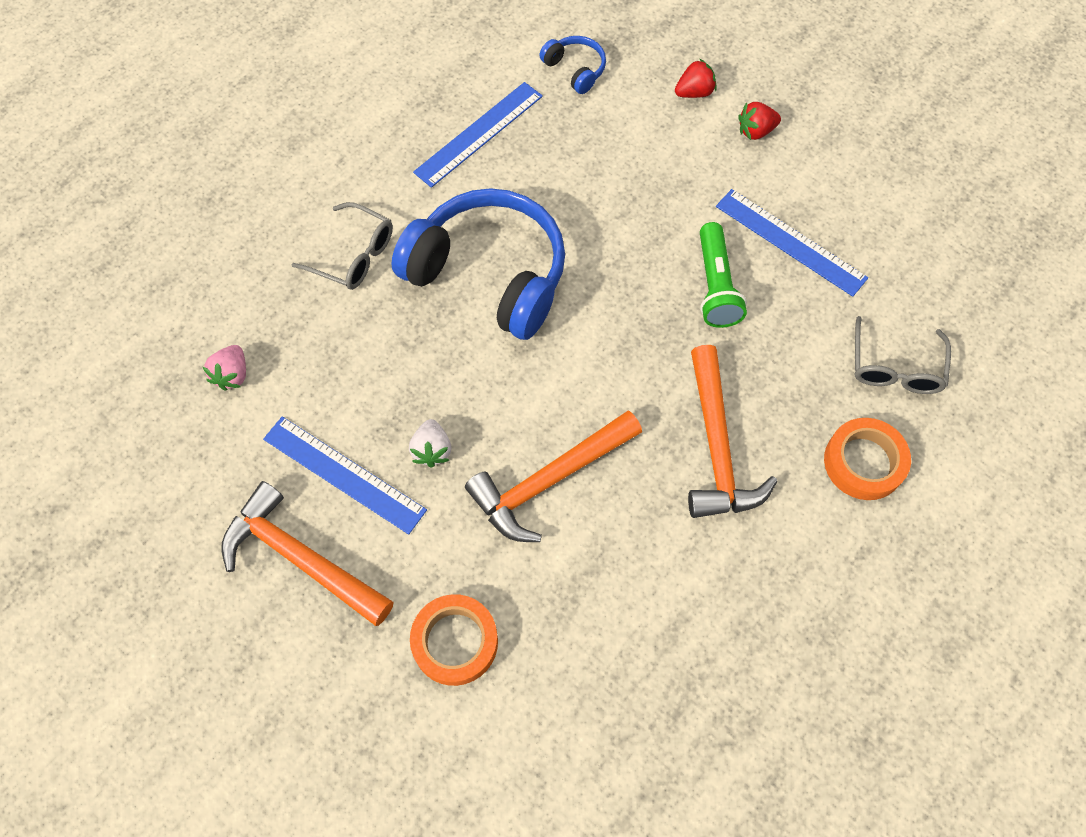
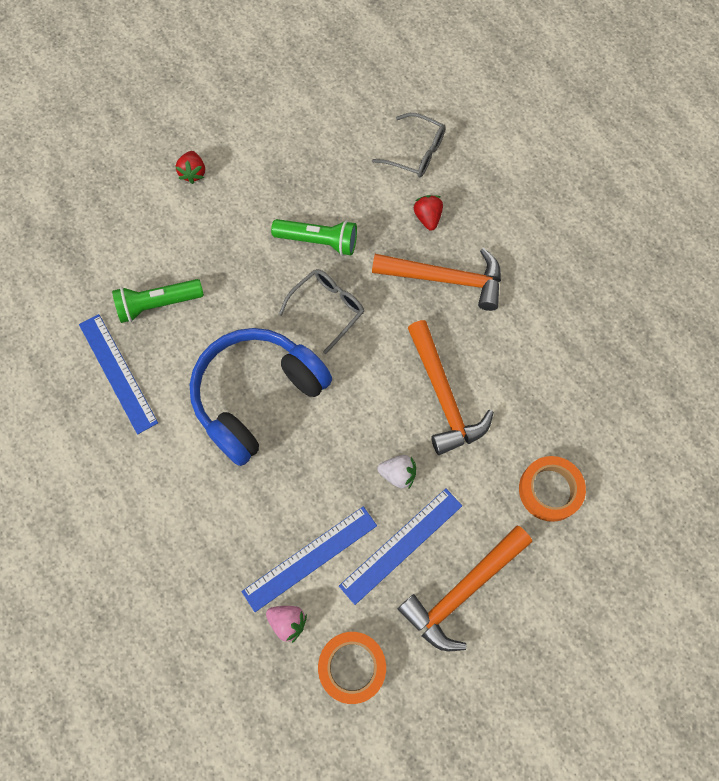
camera: 75 degrees left, 5 degrees up
grey glasses [291,202,393,290] -> grey glasses moved to [279,269,364,354]
blue headphones [539,36,606,94] -> none
red strawberry [675,59,717,98] -> red strawberry moved to [414,195,443,231]
blue ruler [716,189,868,297] -> blue ruler moved to [242,506,377,612]
orange tape [824,418,911,500] -> orange tape moved to [318,632,386,704]
none -> green flashlight [112,279,204,323]

